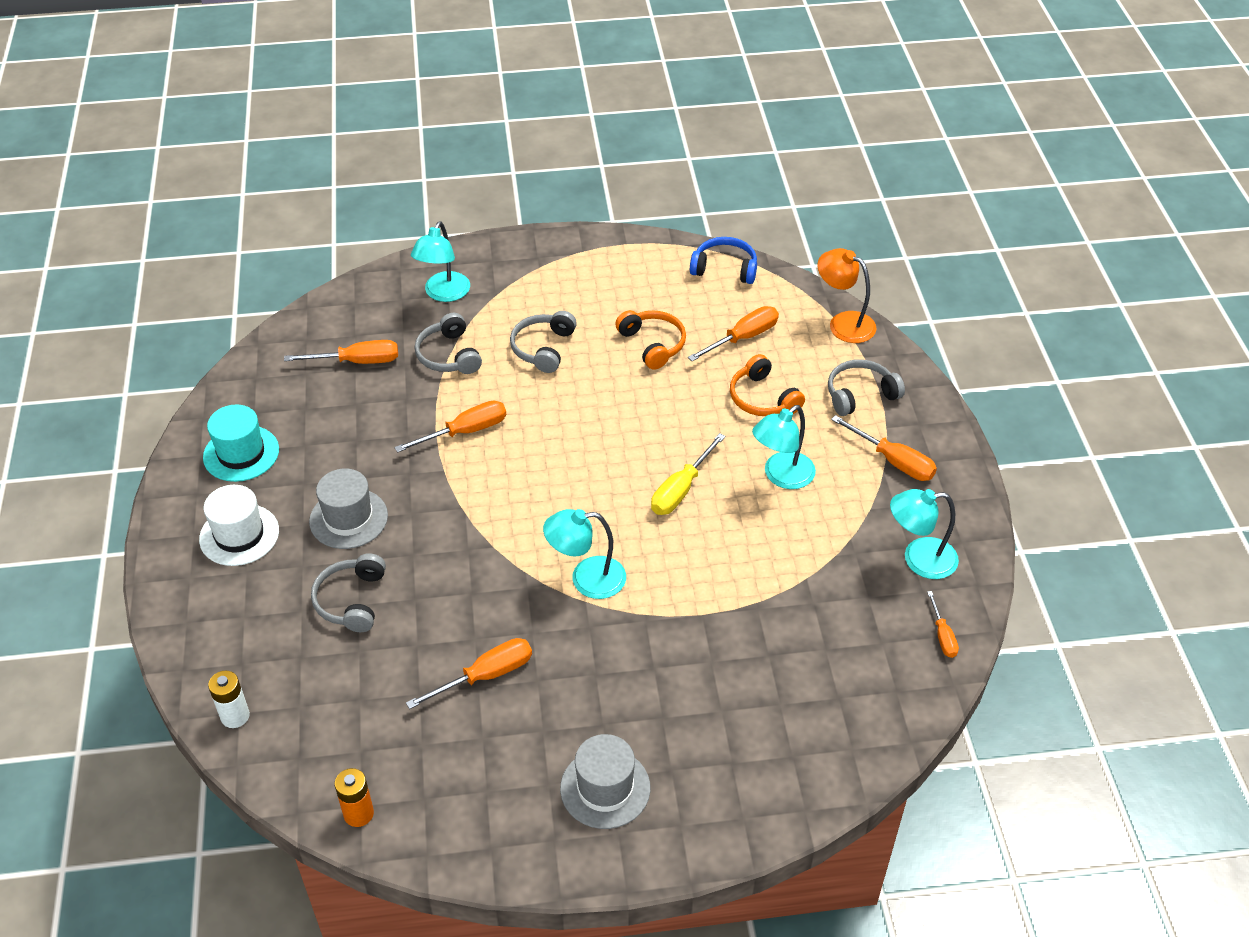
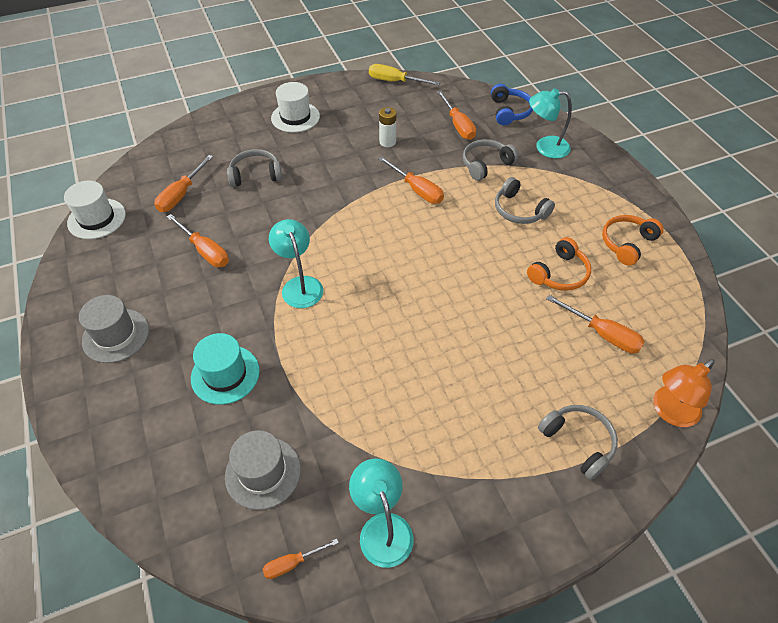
camera: 75 degrees right, 5 degrees up
turquoise hat [203,405,279,482] -> turquoise hat moved to [191,333,260,405]
white battery [208,671,250,728] -> white battery moved to [379,107,396,147]
grey hat [309,469,388,549] -> grey hat moved to [225,430,301,510]
orange battery [335,768,374,827] -> white hat [64,181,126,239]
grey headphones [510,311,577,373] -> grey headphones turned 135 degrees counterclockwise [495,177,555,224]
yellow screwdriver [651,433,725,515] -> yellow screwdriver moved to [369,64,440,85]
blue headphones [690,237,757,284] -> blue headphones moved to [491,84,533,126]
orange headphones [730,354,805,416] -> orange headphones moved to [602,215,664,266]
turquoise lamp [752,405,816,489] -> none
orange lamp [817,248,877,343] -> orange lamp turned 150 degrees counterclockwise [653,359,715,427]
orange screwdriver [831,415,937,481] -> orange screwdriver moved to [155,155,213,212]

